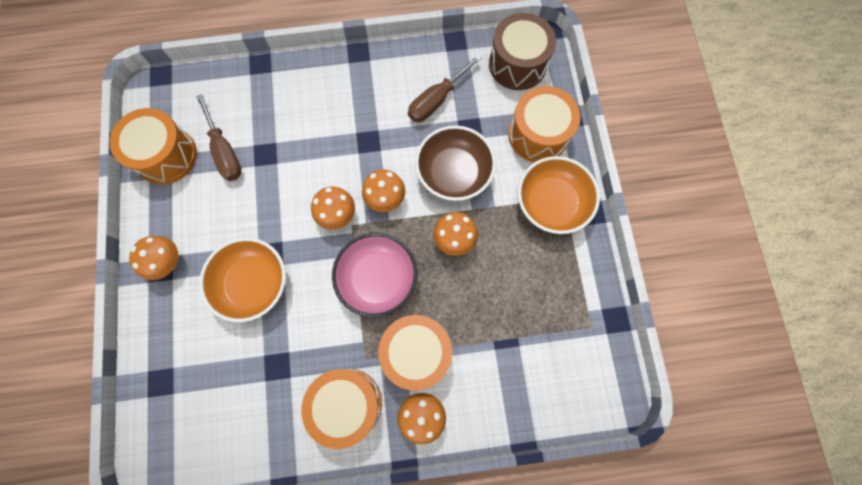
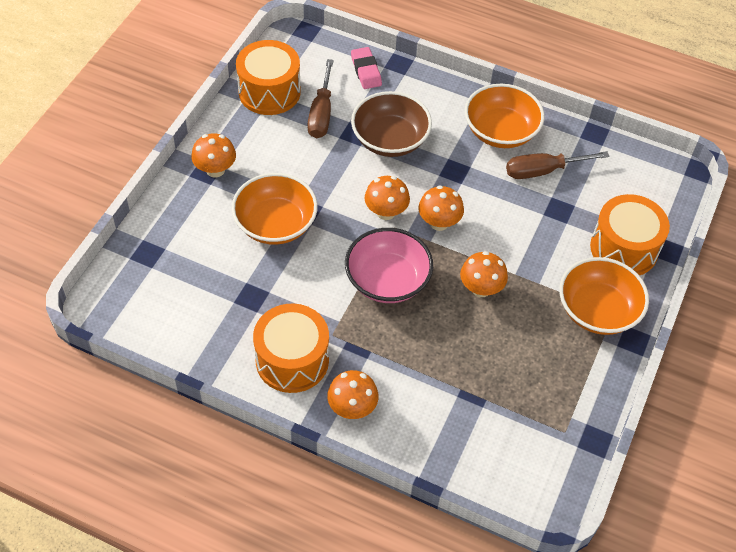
camera: 30 degrees right, 20 degrees down
orange drum [378,315,452,391] -> none
brown bowl [415,125,496,201] -> brown bowl moved to [351,91,432,157]
brown drum [489,13,556,90] -> none
none -> pink eraser [351,47,382,89]
none -> orange bowl [465,84,545,148]

